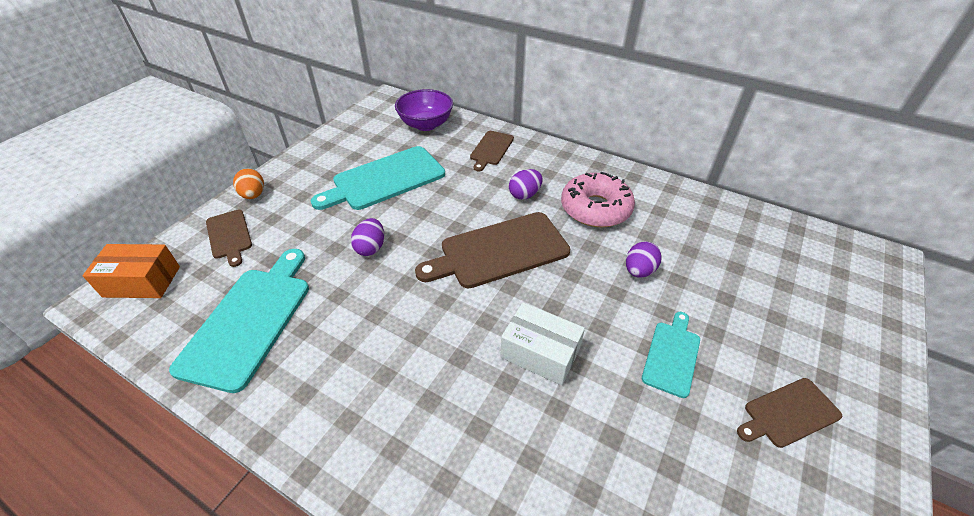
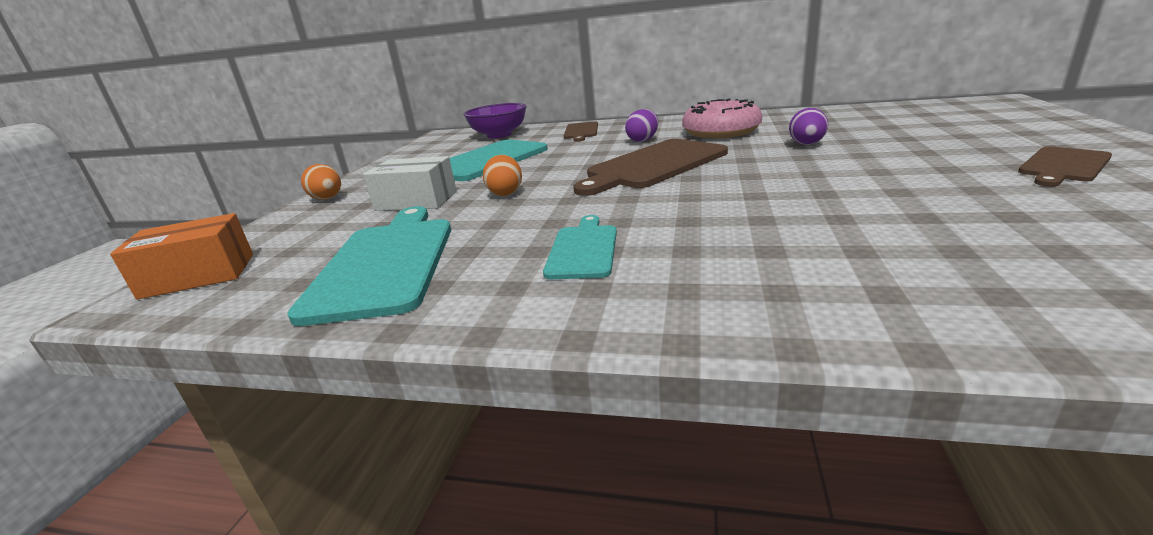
camera: 15 degrees left, 20 degrees down
brown cutting board [206,210,252,267] -> none
purple egg [351,218,384,256] -> orange egg [483,155,522,196]
white box [500,302,585,386] -> white box moved to [363,156,457,211]
turquoise cutting board [642,312,700,398] -> turquoise cutting board moved to [543,215,617,279]

